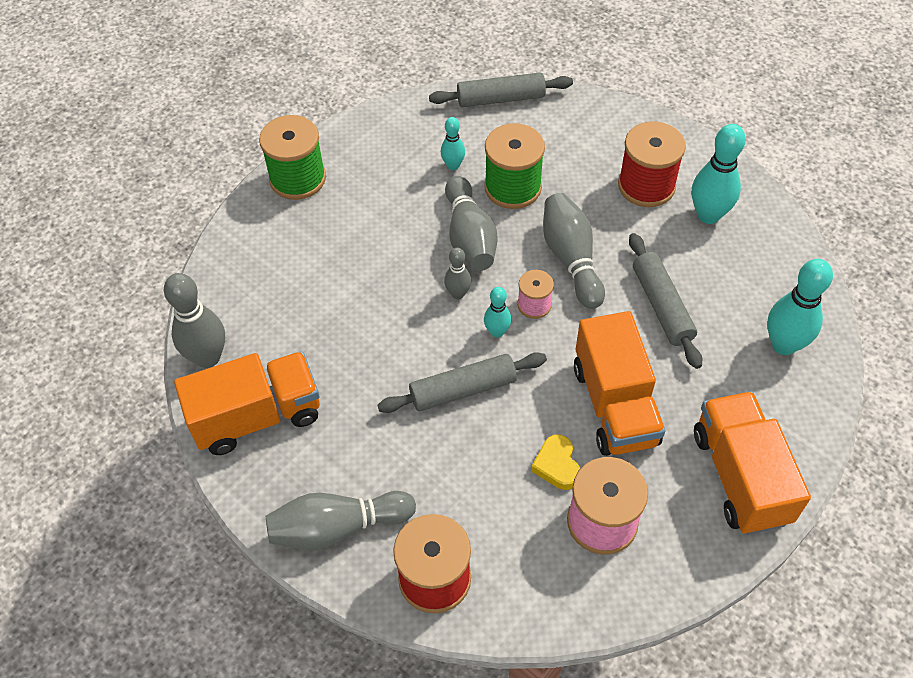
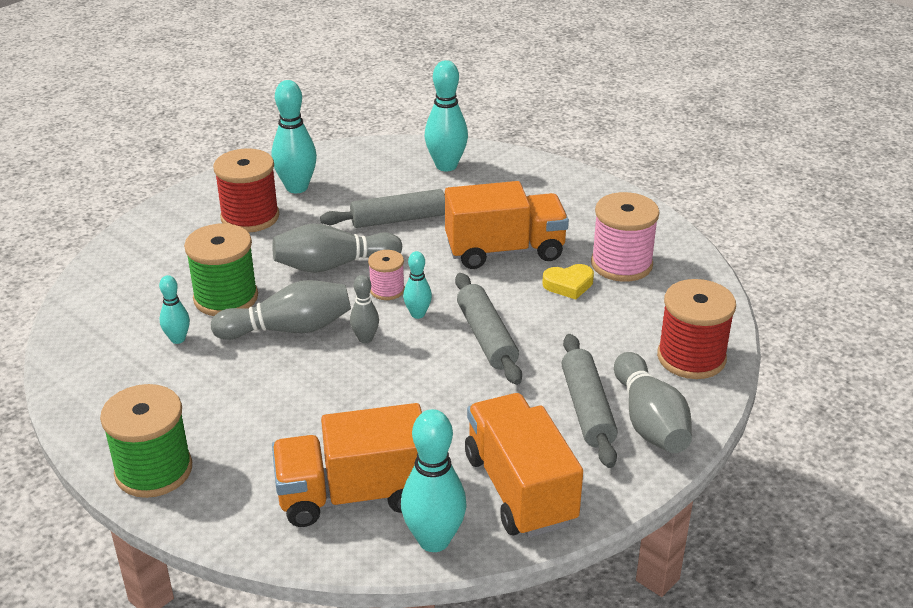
camera: 90 degrees left, 20 degrees down
grey bowling pin [164,273,225,368] -> turquoise bowling pin [401,409,467,552]
grey rolling pin [429,72,573,107] -> grey rolling pin moved to [562,334,618,468]
orange truck [694,391,811,535] -> orange truck moved to [272,403,422,527]

